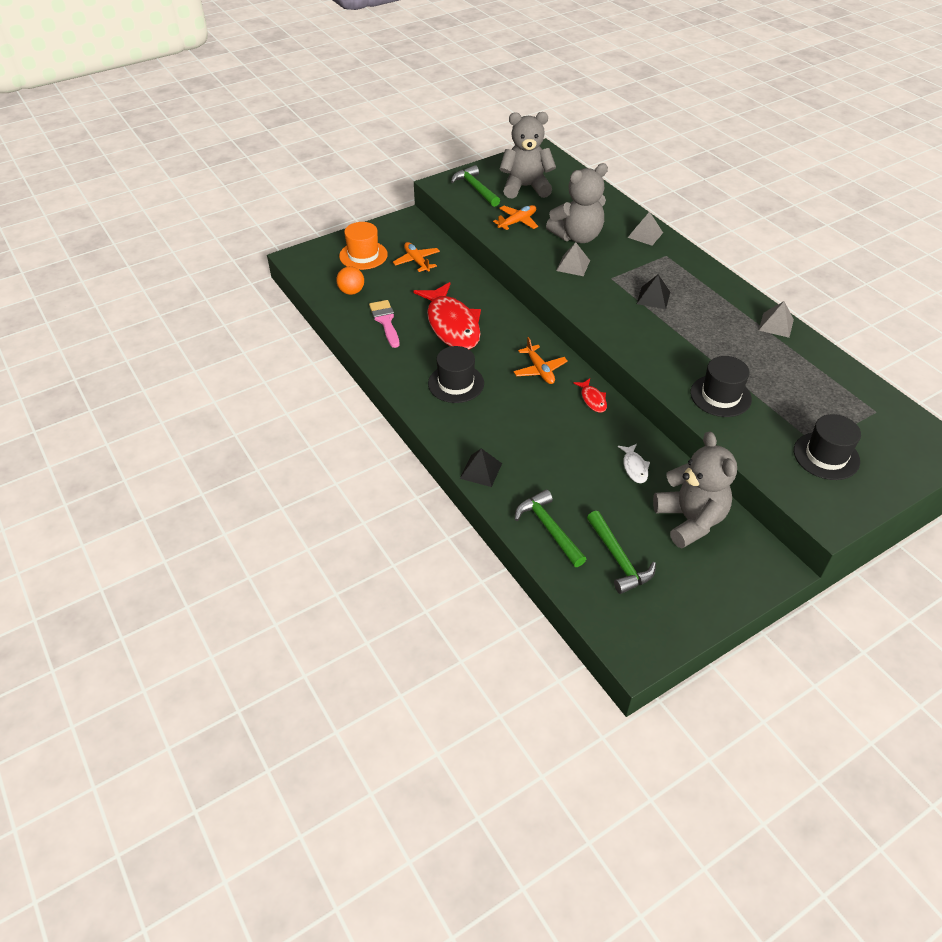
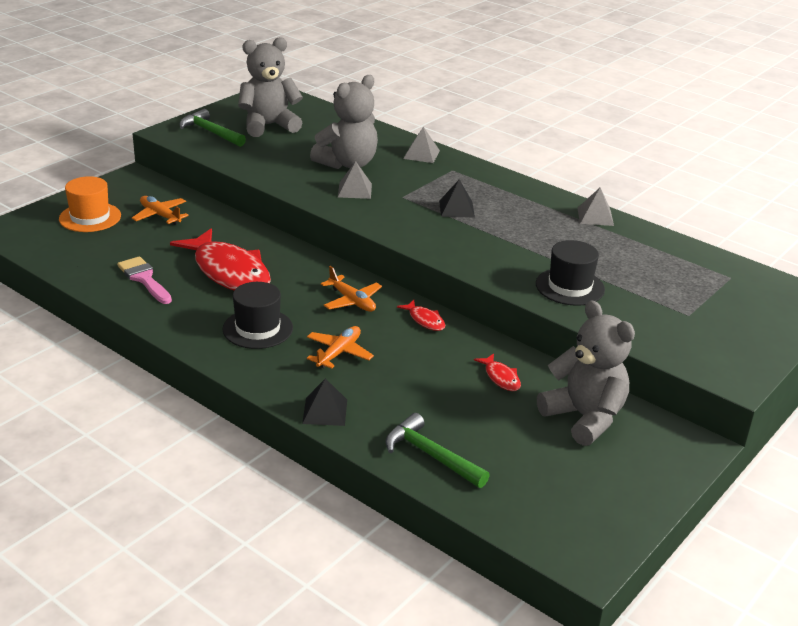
camera: 20 degrees left, 15 degrees down
orange ball [336,266,364,295] -> none
orange plane [493,205,538,230] -> orange plane moved to [307,326,374,369]
green hammer [587,511,656,594] -> none
white fish [618,444,650,483] -> red fish [474,353,521,391]
black hat [794,414,861,480] -> none

